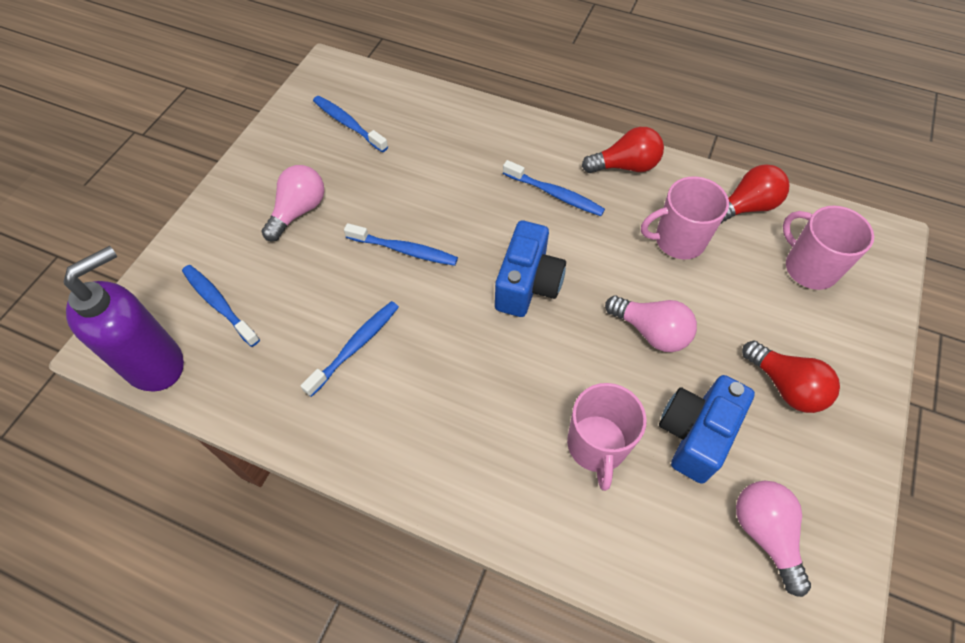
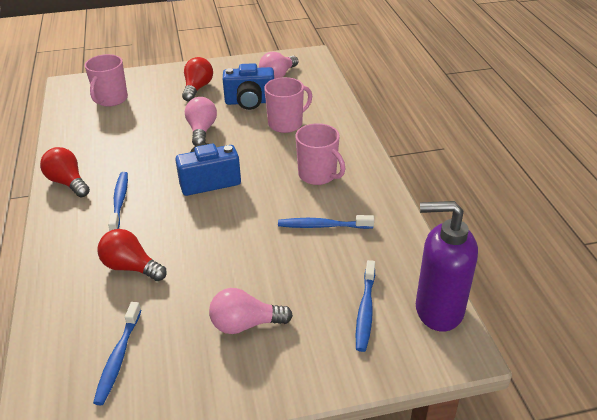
camera: 125 degrees left, 20 degrees down
blue toothbrush [344,223,458,266] -> none
pink mug [641,176,729,260] -> pink mug moved to [296,123,345,185]
red light bulb [720,164,789,224] -> red light bulb moved to [98,229,167,281]

